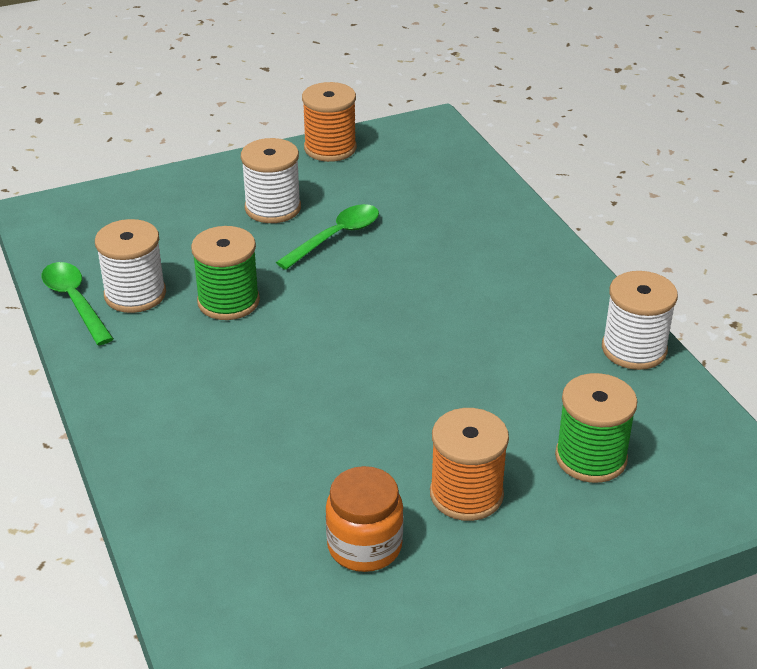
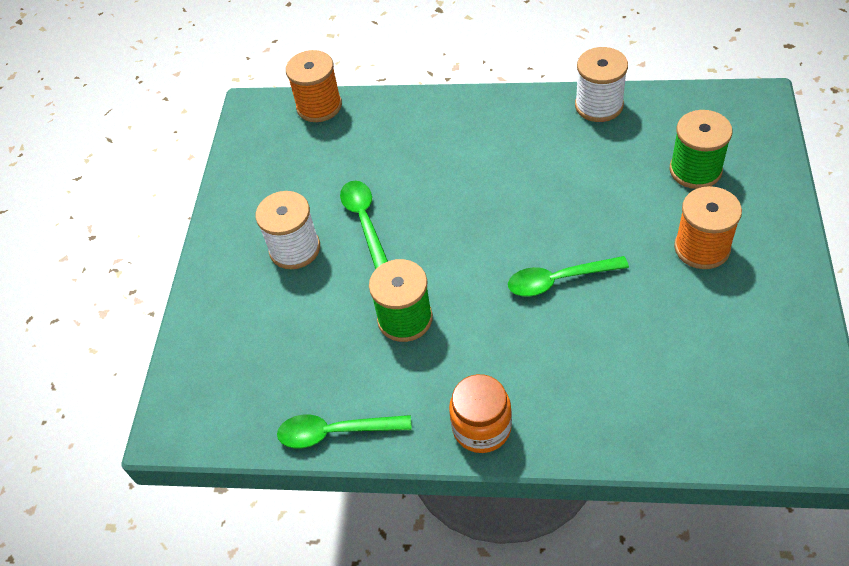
camera: 55 degrees left, 15 degrees up
white spool [95,219,166,313] -> none
orange spool [302,82,357,162] -> orange spool moved to [286,50,342,122]
orange jar [326,466,404,572] -> orange jar moved to [449,374,512,453]
none -> green spoon [508,256,629,297]

